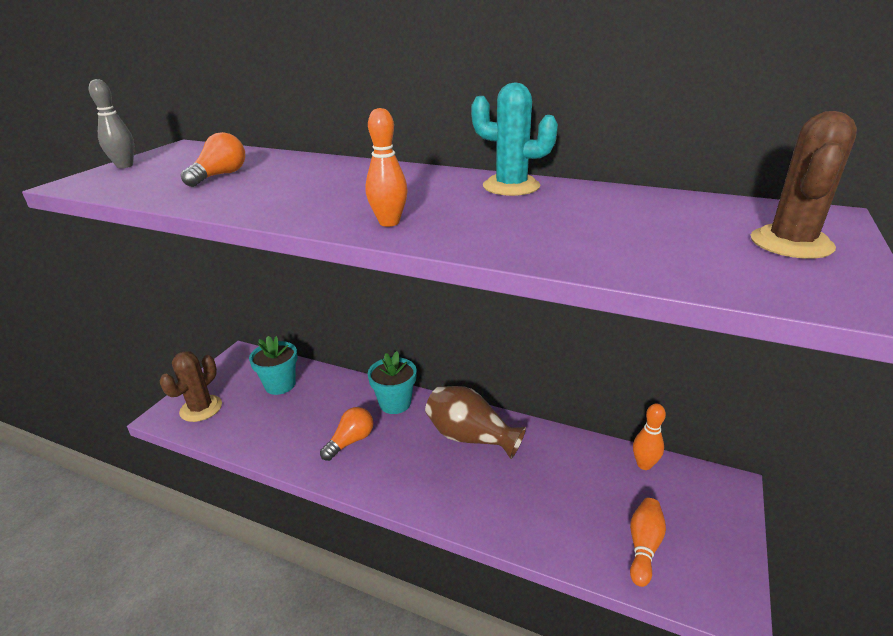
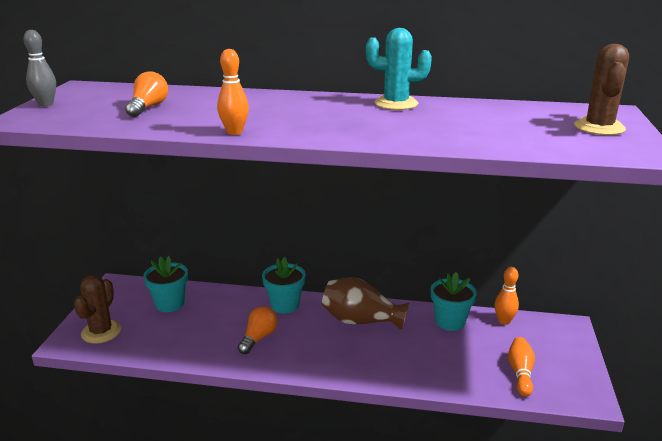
camera: 15 degrees left, 5 degrees down
orange bowling pin [365,108,408,227] -> orange bowling pin moved to [217,49,249,135]
none -> turquoise flower pot [431,272,477,331]

